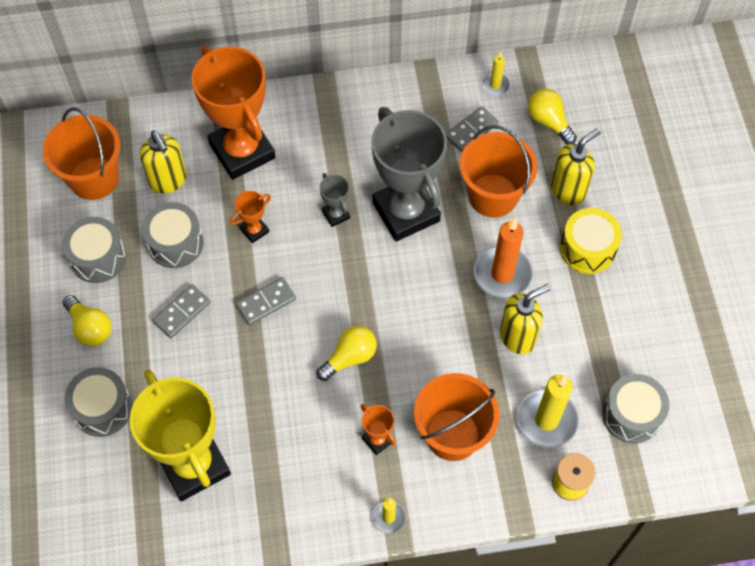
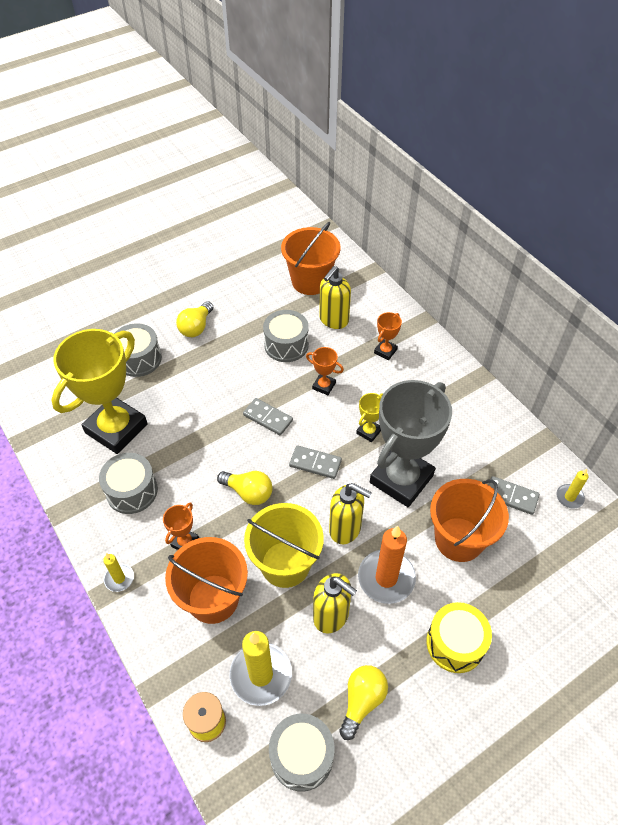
camera: 65 degrees right, 10 degrees down
grey drum [62,217,126,283] -> grey drum moved to [99,453,158,514]
grey domino [152,284,211,338] -> grey domino moved to [289,445,342,479]
orange trophy [191,46,275,180] -> orange trophy [374,312,402,360], size x0.42
grey trophy [320,173,350,227] -> yellow trophy [356,393,383,442]
yellow light bulb [528,89,577,145] -> yellow light bulb moved to [339,665,388,740]
yellow soap dispenser [551,128,601,205] -> yellow soap dispenser moved to [329,483,372,544]
none -> yellow bucket [244,503,324,588]

